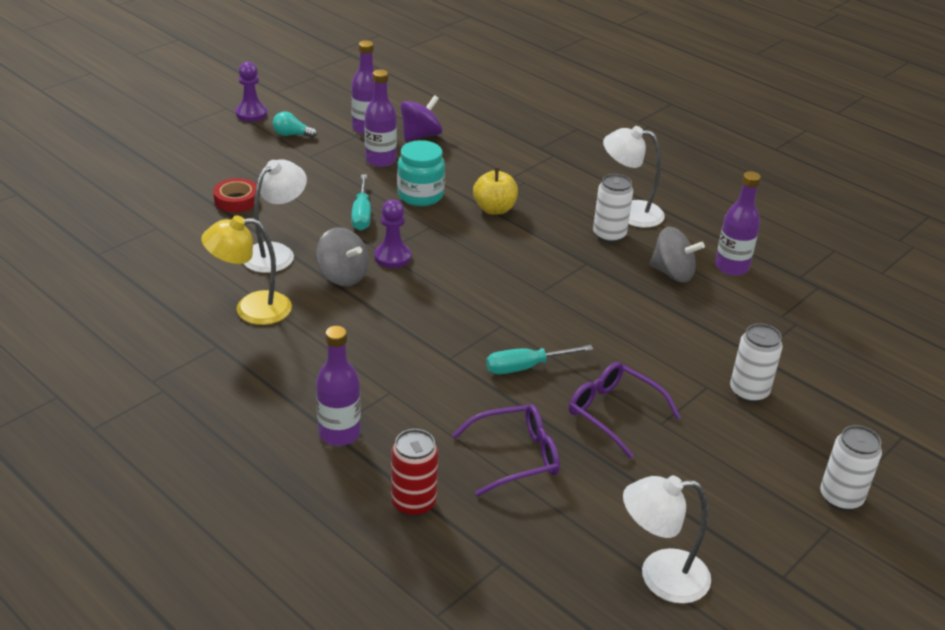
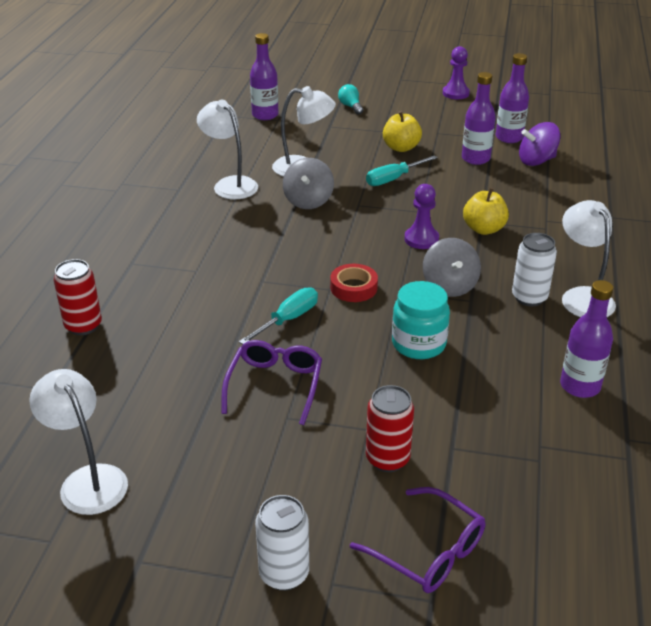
camera: 60 degrees right, 0 degrees up
yellow lamp [201,215,292,325] -> white lamp [197,100,258,199]
red tape [213,178,257,212] -> red tape moved to [330,264,378,302]
turquoise light bulb [273,112,317,138] -> turquoise light bulb moved to [338,84,363,115]
purple bottle [316,326,361,446] -> purple bottle moved to [250,33,279,120]
purple pawn [374,200,411,268] -> purple pawn moved to [404,184,439,249]
turquoise jar [397,140,445,206] -> turquoise jar moved to [392,281,450,359]
purple spinning top [400,95,442,141] -> purple spinning top turned 150 degrees clockwise [519,122,560,166]
purple glasses [452,404,560,496] -> purple glasses moved to [350,487,485,593]
turquoise screwdriver [486,345,594,374] -> turquoise screwdriver turned 90 degrees clockwise [239,287,318,344]
grey spinning top [649,227,705,282] -> grey spinning top moved to [423,238,481,297]
white can [730,323,783,403] -> red can [366,385,414,472]
none -> yellow apple [383,111,422,152]

